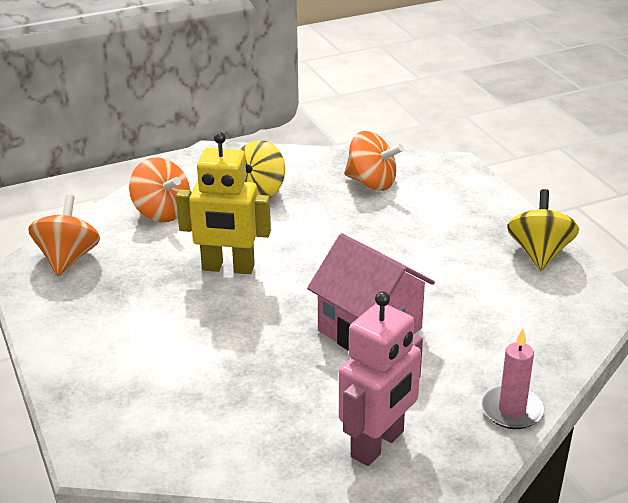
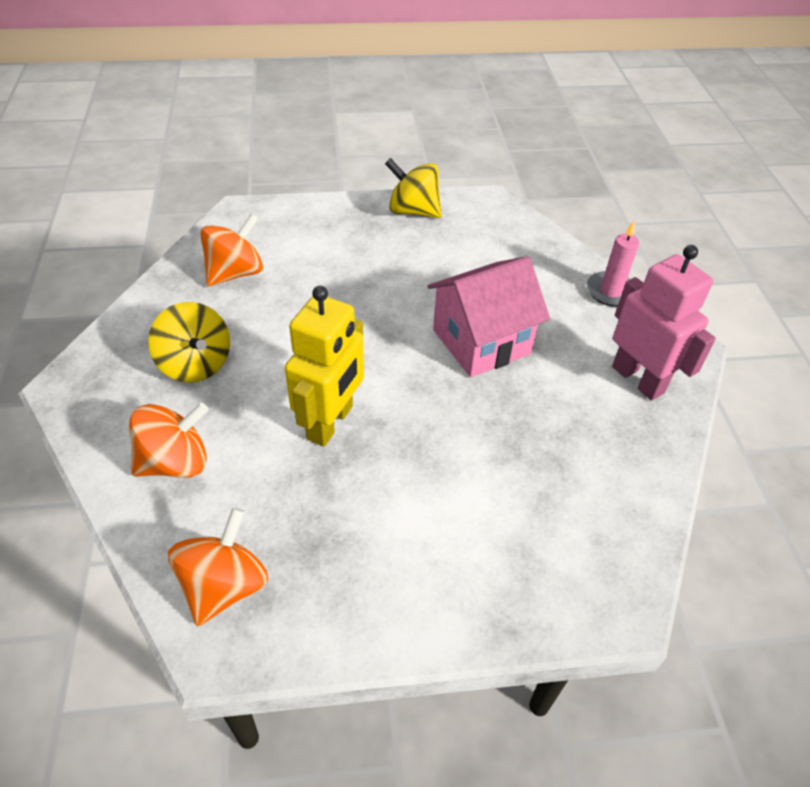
camera: 75 degrees left, 15 degrees up
orange spinning top [28,195,100,276] -> orange spinning top turned 90 degrees clockwise [168,507,268,626]

